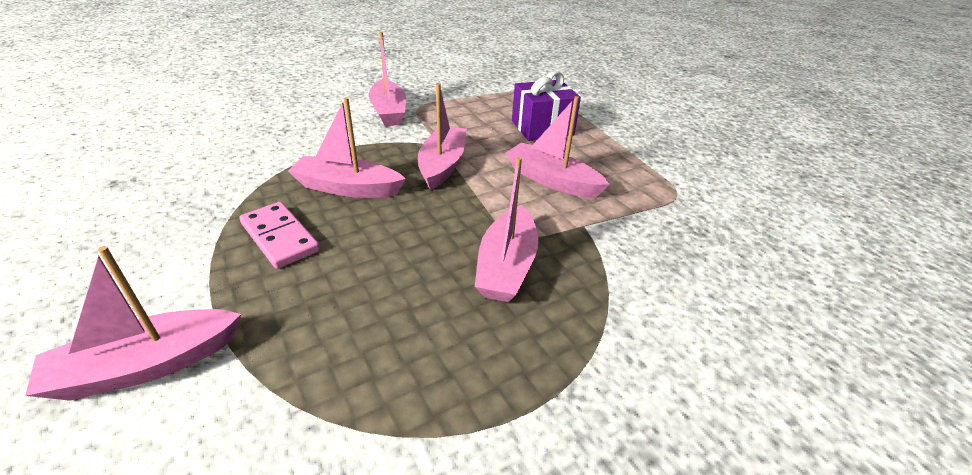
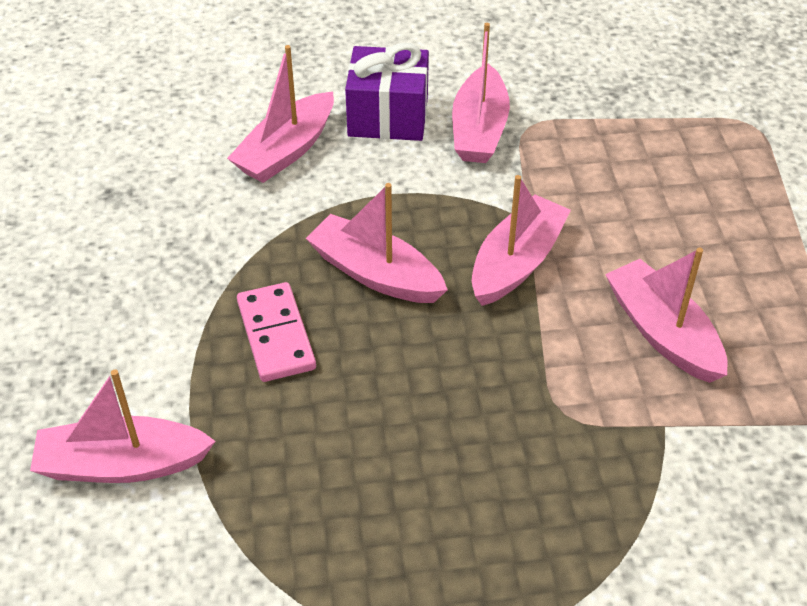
camera: 25 degrees right, 10 degrees up
pink boat [475,157,538,302] -> pink boat moved to [227,45,334,183]
purple gift [512,71,581,141] -> purple gift moved to [345,43,429,141]

